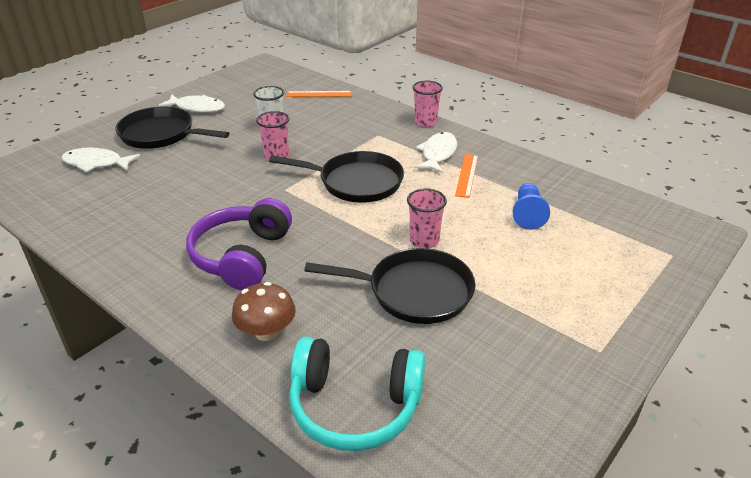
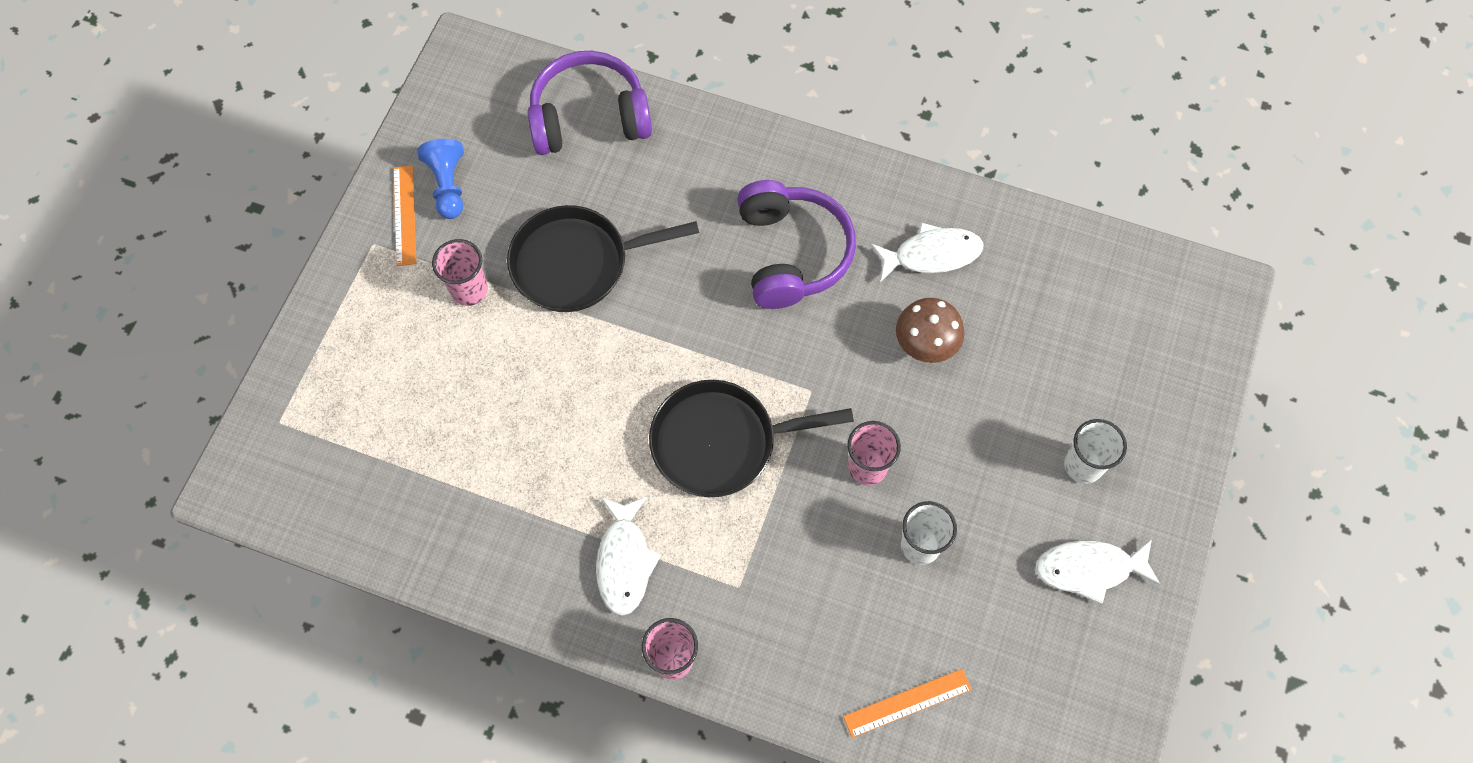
camera: 160 degrees right, 30 degrees up
white fish [62,148,140,172] -> white fish moved to [870,222,983,282]
black pan [115,106,229,149] -> white cup [1064,419,1127,484]
brown mushroom [232,282,296,341] -> brown mushroom moved to [896,298,964,363]
turquoise headphones [289,337,425,451] -> purple headphones [527,51,652,155]
pink cup [407,188,447,248] -> pink cup moved to [432,239,488,306]
orange ruler [455,154,478,198] -> orange ruler moved to [393,165,416,266]
blue pawn [513,183,550,230] -> blue pawn moved to [417,139,464,219]

